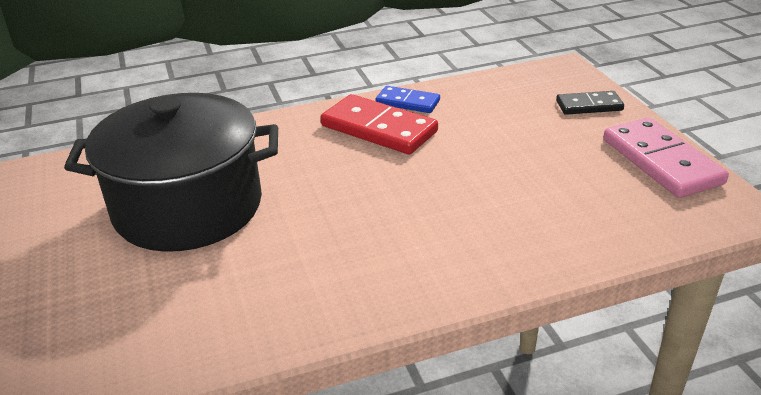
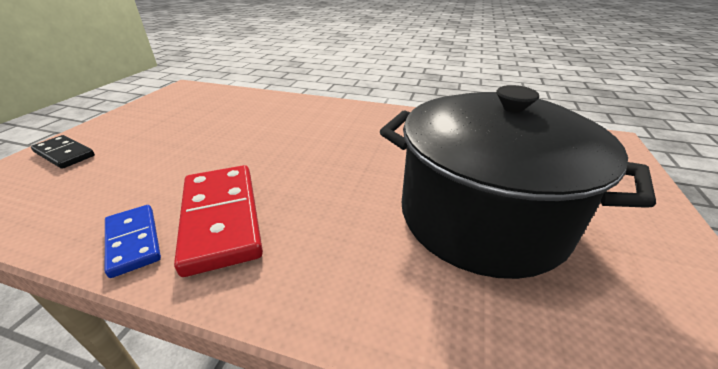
camera: 145 degrees left, 0 degrees up
pink domino [603,117,729,198] -> none

